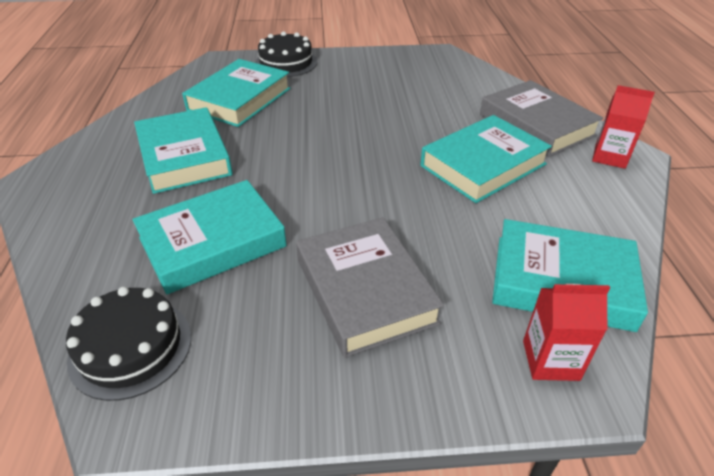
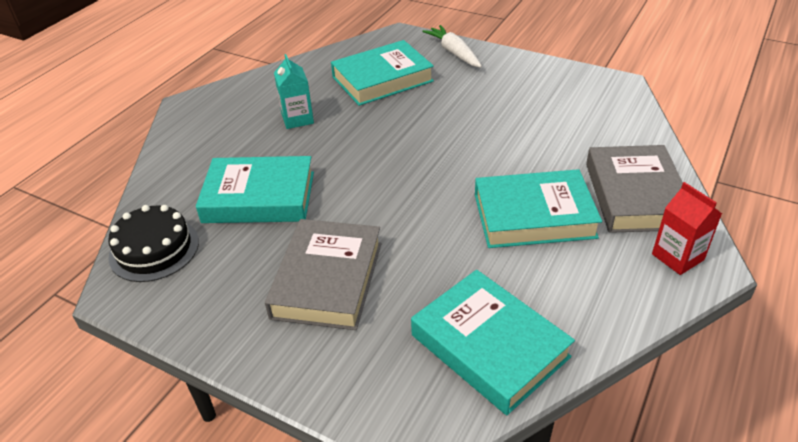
camera: 35 degrees right, 0 degrees up
turquoise book [134,107,233,194] -> turquoise carton [274,54,314,129]
black cake [255,32,317,77] -> white carrot [422,25,482,68]
red carton [523,284,610,381] -> none

